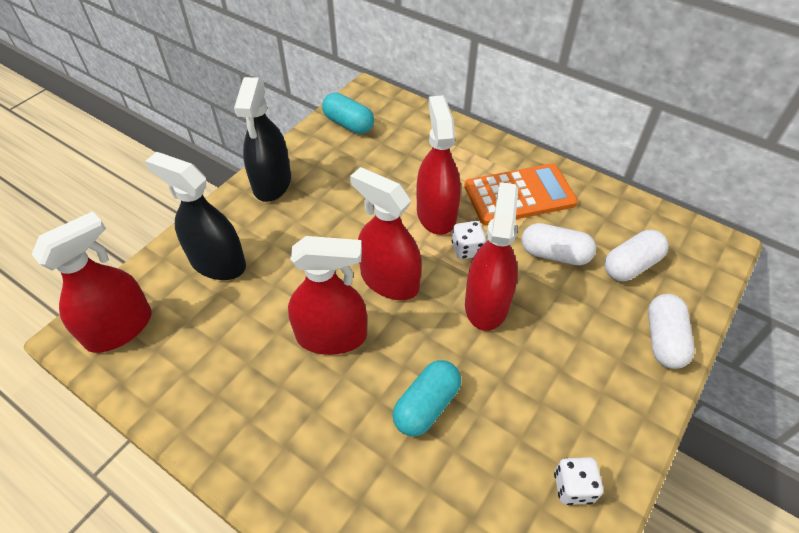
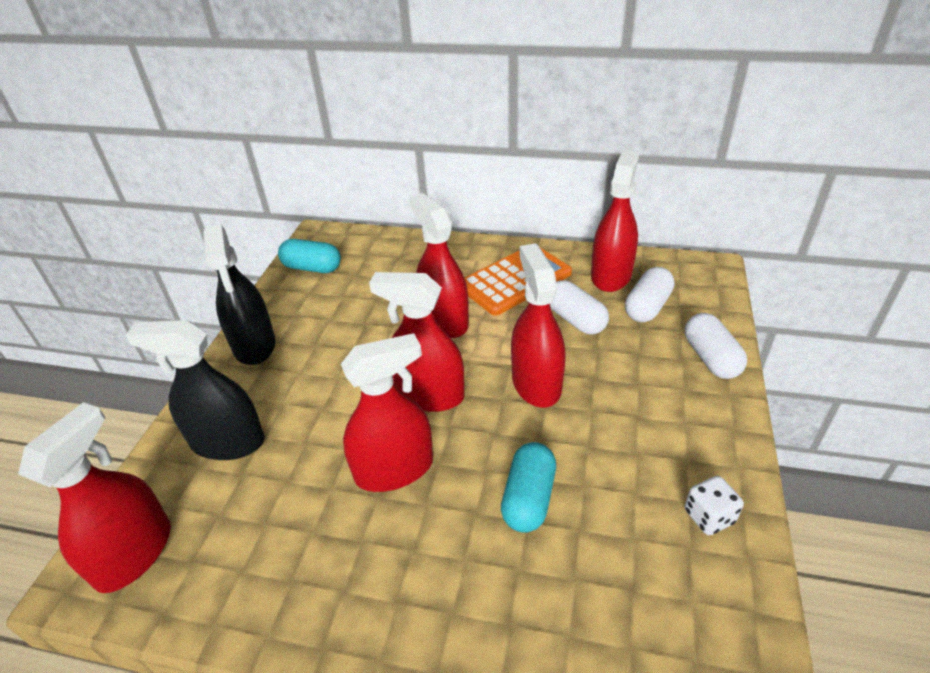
camera: 20 degrees left, 10 degrees down
white dice [452,221,486,259] -> none
white capsule [522,223,596,265] -> white capsule turned 60 degrees clockwise [550,280,609,335]
none -> red spray bottle [591,150,639,292]

